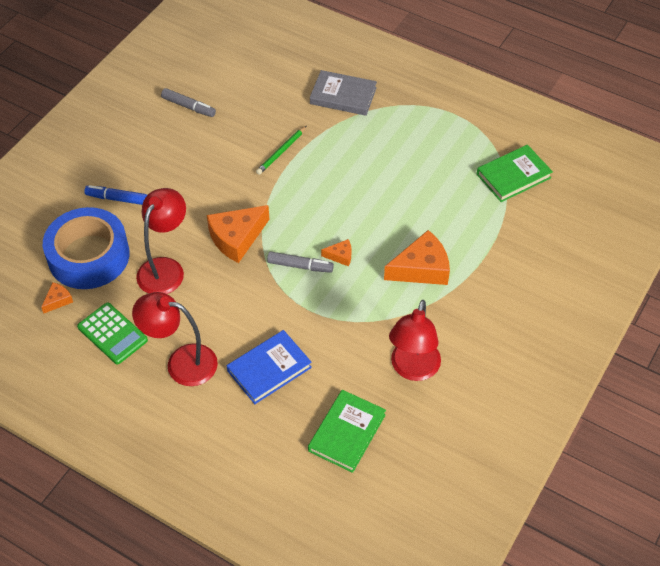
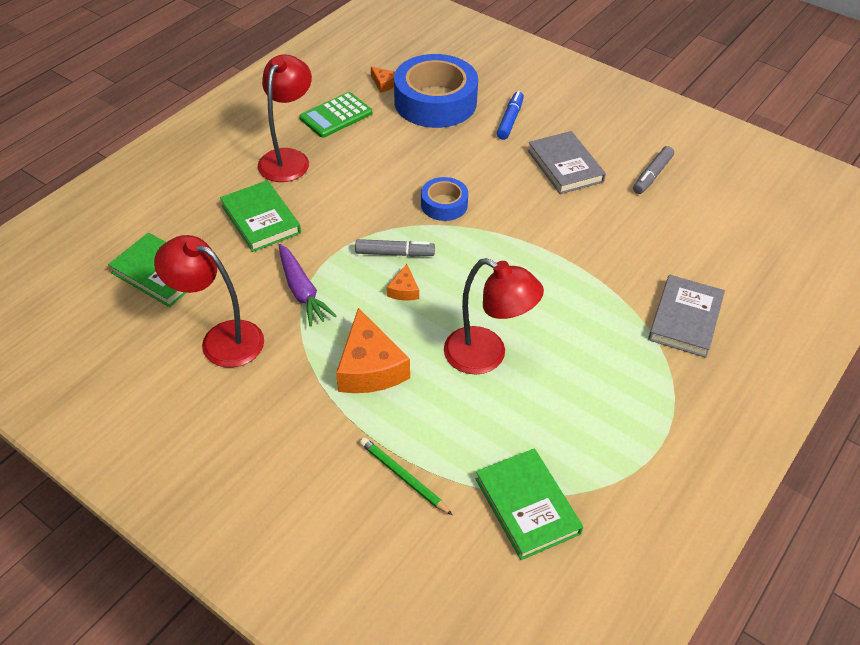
camera: 95 degrees right, 5 degrees down
red lamp [136,188,186,294] -> red lamp moved to [444,258,544,375]
orange cheese [207,205,269,263] -> blue tape [421,177,468,221]
blue book [227,330,312,404] -> green book [220,180,301,252]
green pencil [256,126,306,175] -> green pencil moved to [360,437,452,515]
grey marker [267,252,334,273] -> grey marker turned 105 degrees counterclockwise [355,239,435,257]
none -> purple carrot [279,244,336,327]
none -> grey book [528,131,606,194]

